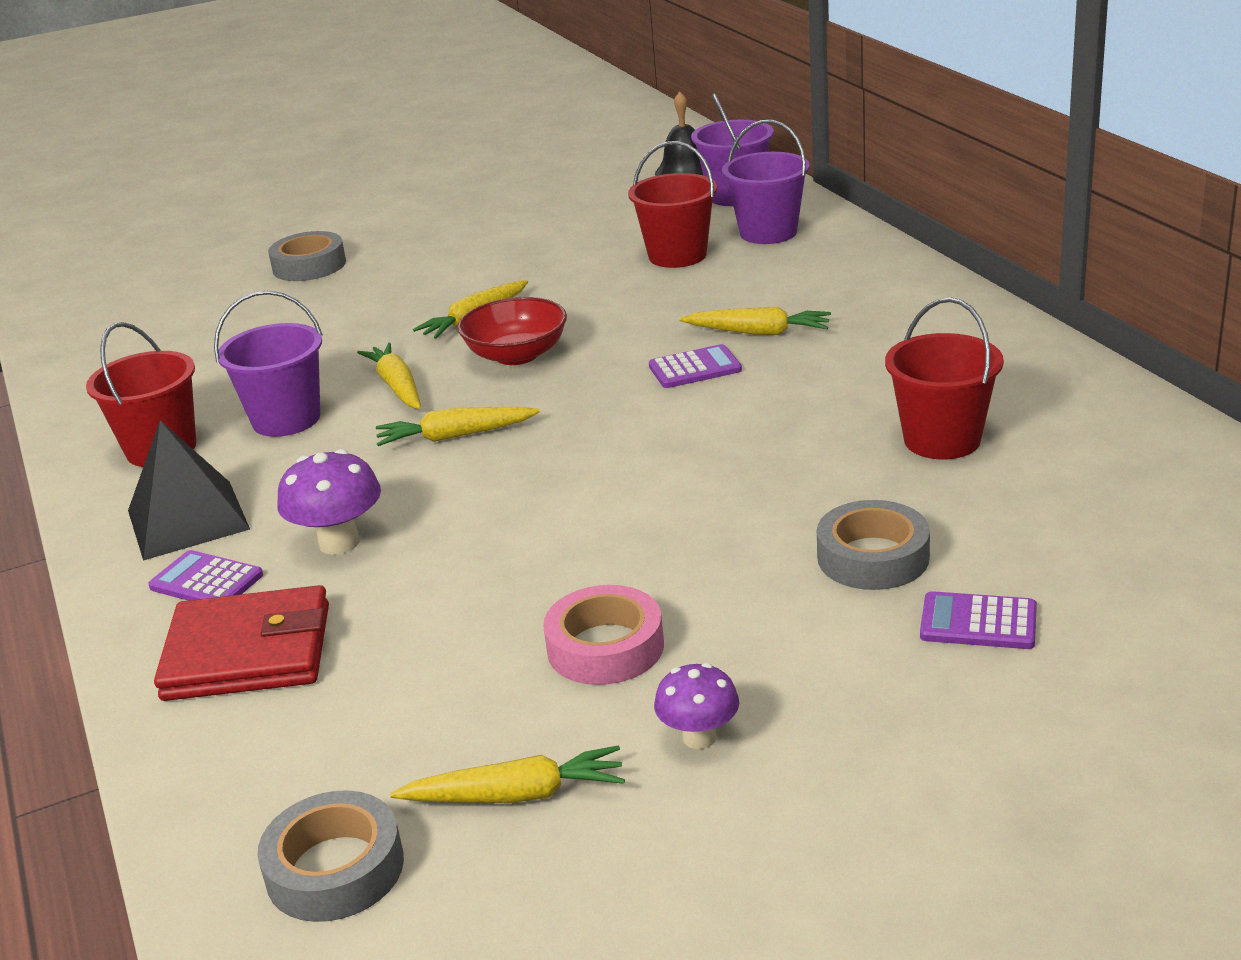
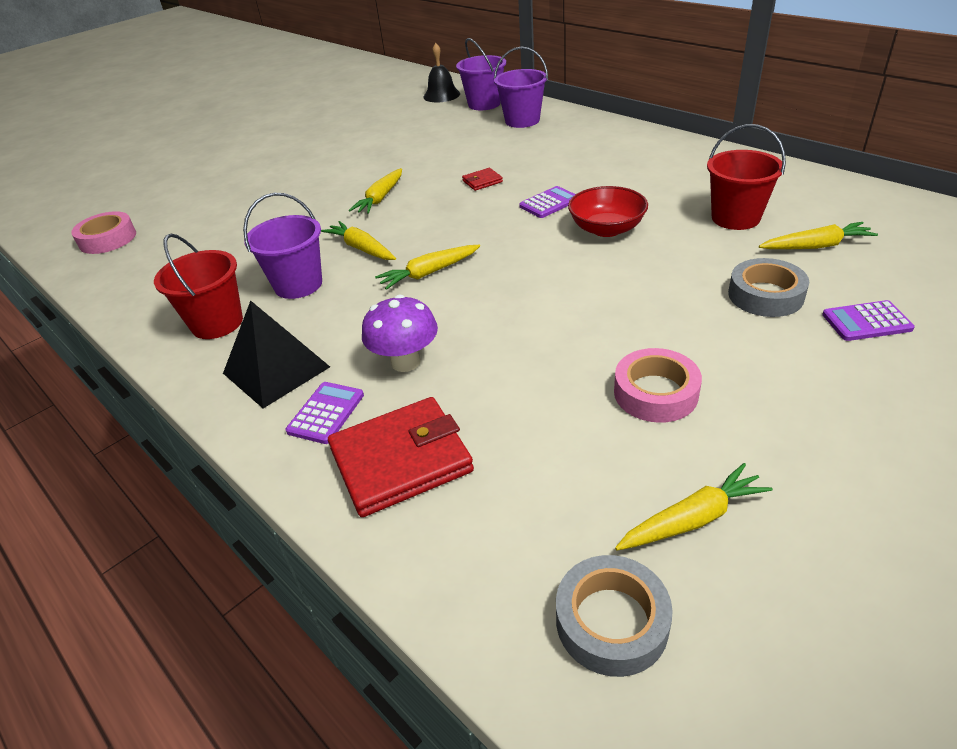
camera: 20 degrees left, 10 degrees up
purple calculator [148,550,263,601] -> purple calculator turned 105 degrees clockwise [286,382,364,444]
grey tape [268,231,346,281] -> none
red bowl [458,297,567,365] -> red bowl moved to [568,186,648,237]
red bucket [628,141,717,268] -> none
purple mushroom [654,663,739,749] -> none
yellow carrot [679,307,831,335] -> yellow carrot moved to [759,222,878,249]
none -> pink tape [71,211,136,254]
none -> red wallet [462,168,503,191]

